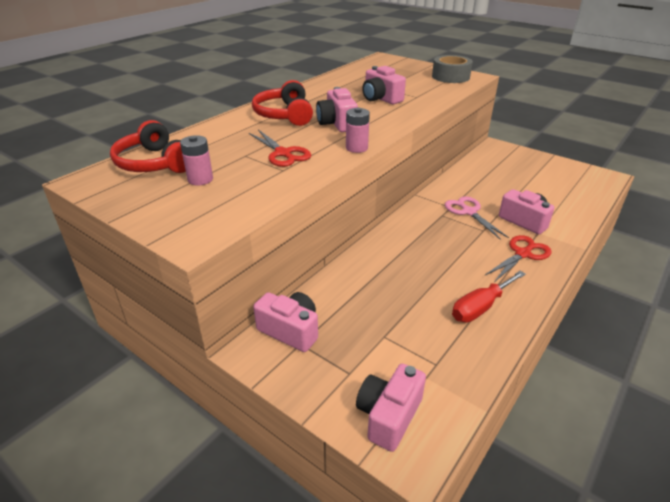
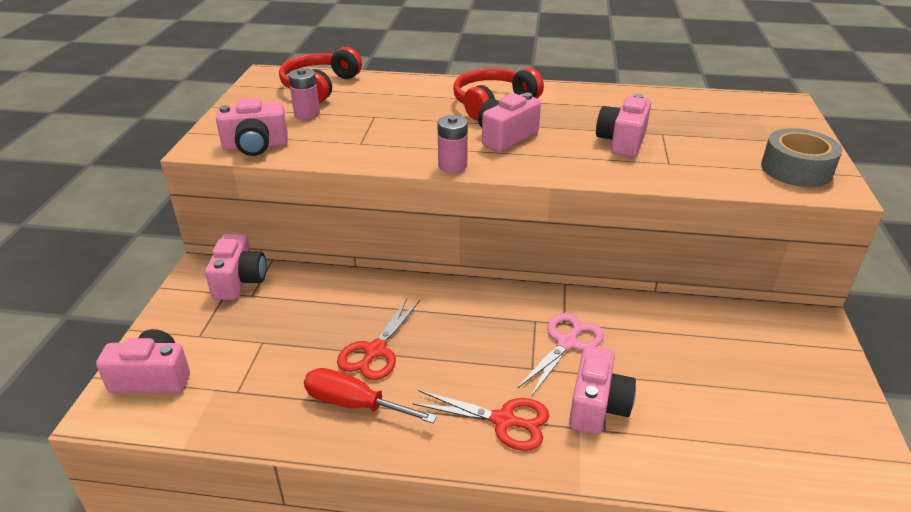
camera: 60 degrees right, 0 degrees up
red scissors [249,130,311,167] -> red scissors moved to [337,298,420,380]
none -> pink camera [216,98,288,156]

